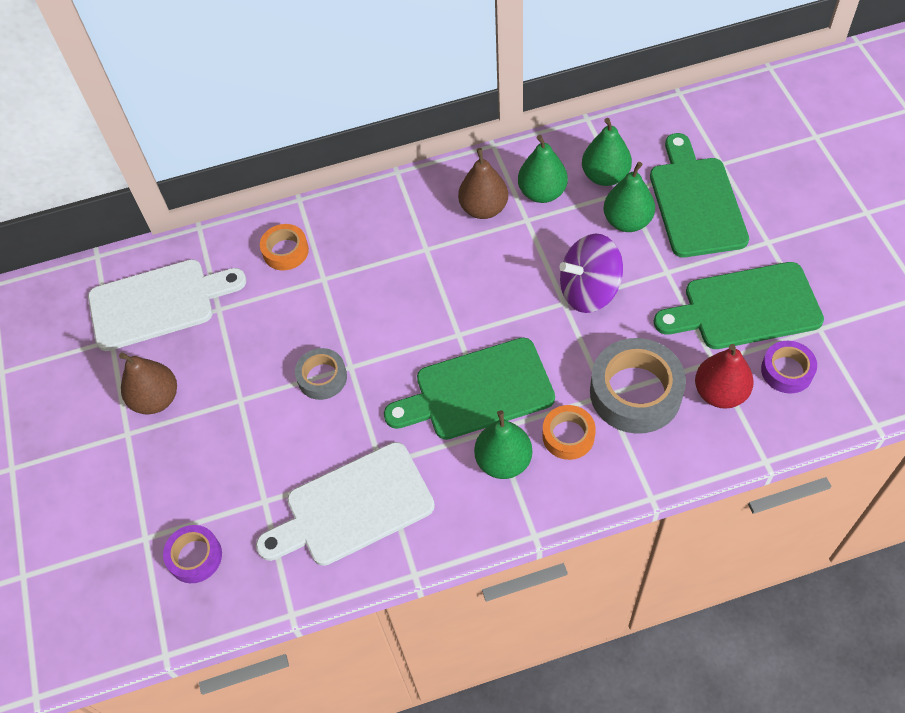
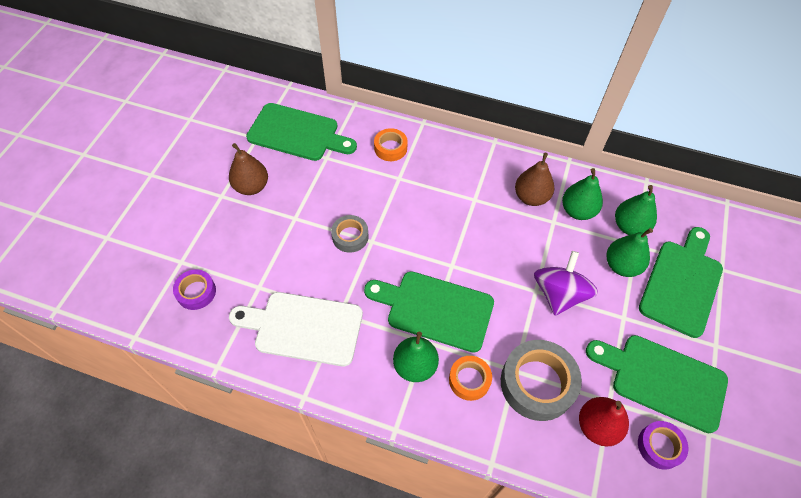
camera: 30 degrees right, 0 degrees up
white cutting board [88,259,246,351] -> green cutting board [246,103,357,161]
purple spinning top [559,234,623,313] -> purple spinning top turned 90 degrees clockwise [534,251,598,316]

